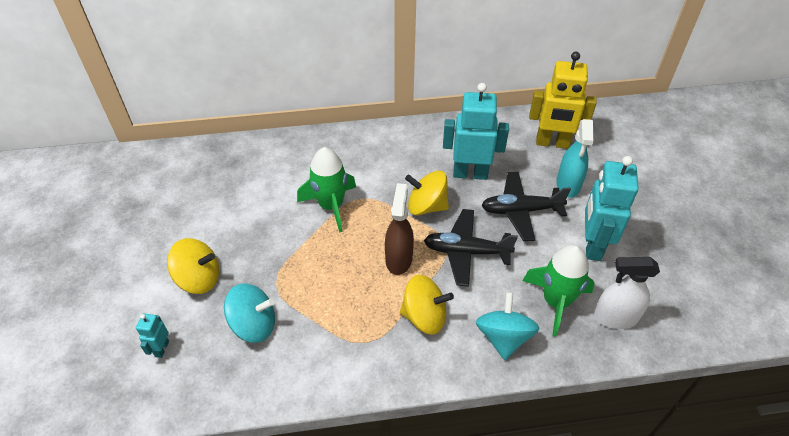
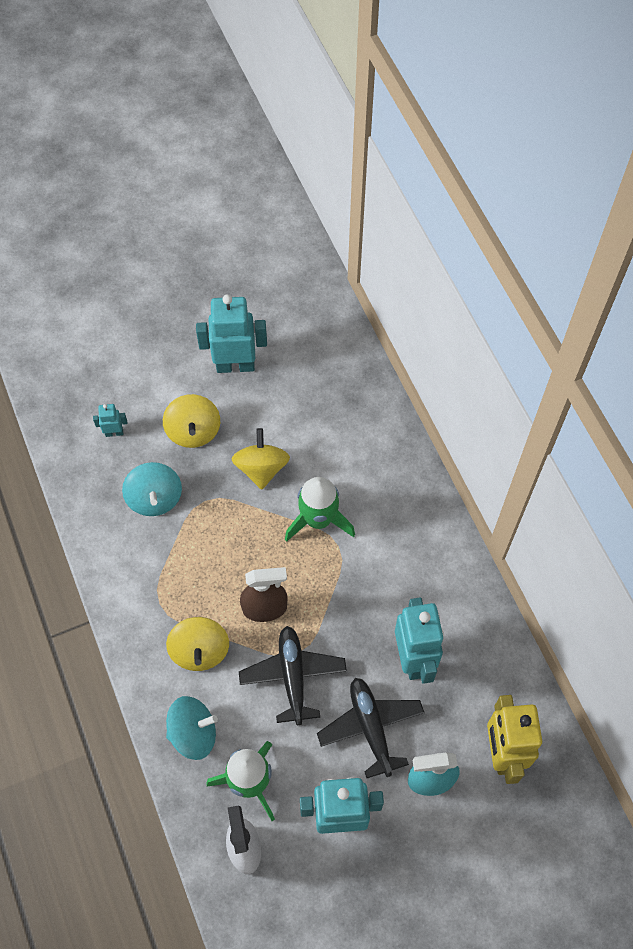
camera: 75 degrees right, 15 degrees up
yellow spinning top [405,171,449,216] -> yellow spinning top moved to [232,428,290,490]
none -> turquoise robot [196,294,267,373]

